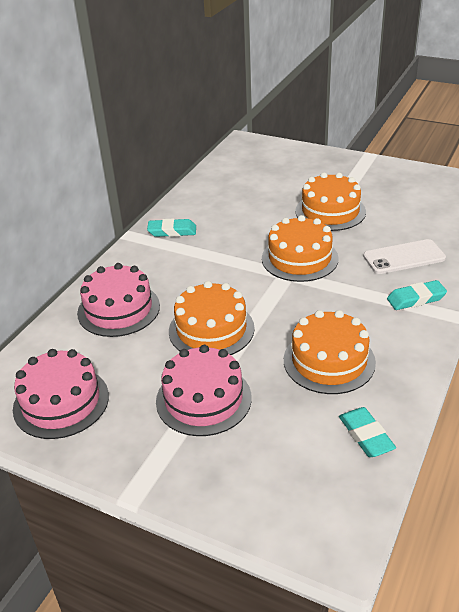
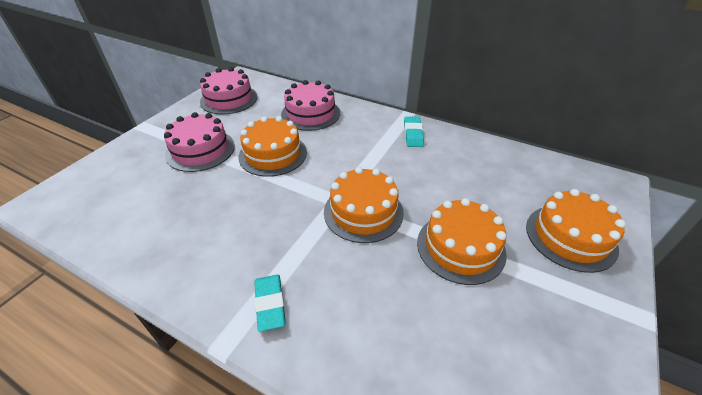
camera: 90 degrees right, 5 degrees up
orange cake [284,310,376,394] -> orange cake moved to [526,189,626,273]
turquoise eraser [339,407,396,457] -> none
white phone [363,239,446,274] -> none

